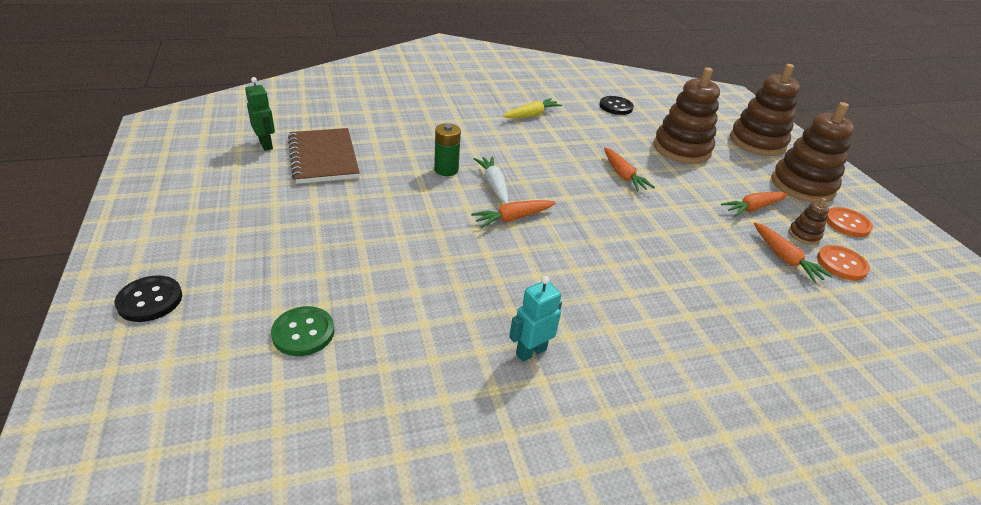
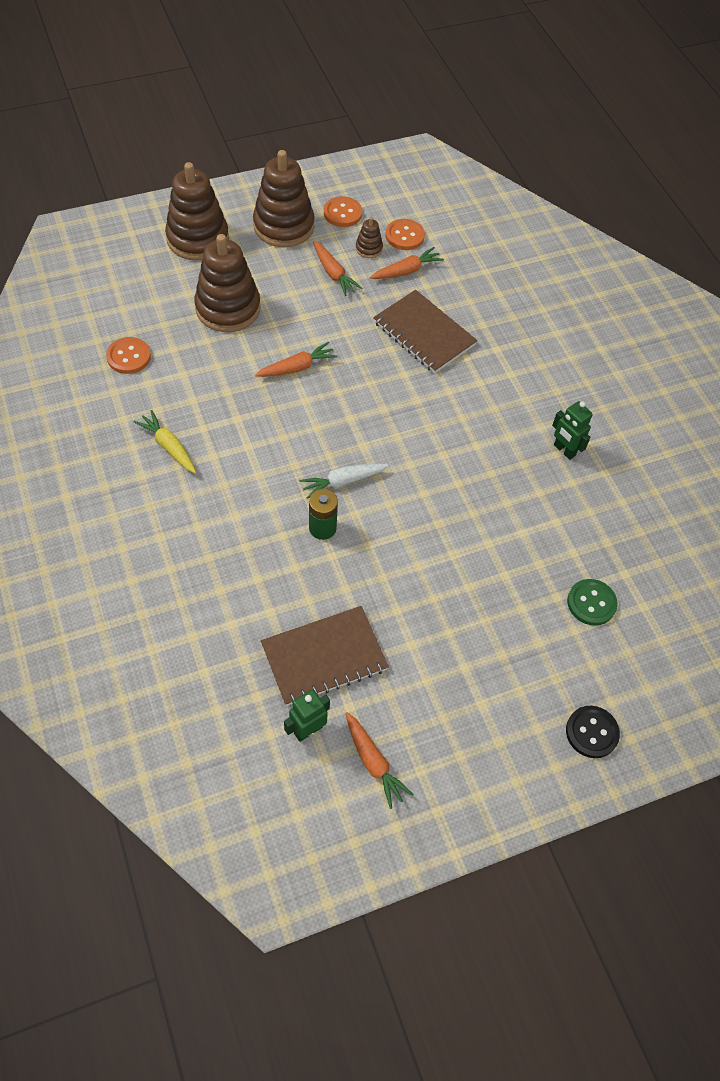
camera: 95 degrees left, 20 degrees up
orange carrot [471,200,556,228] -> orange carrot moved to [346,712,413,809]
turquoise robot [509,276,562,362] -> green robot [552,401,593,460]
black button [599,96,634,115] -> orange button [106,337,151,374]
none -> brown notebook [373,290,478,374]

